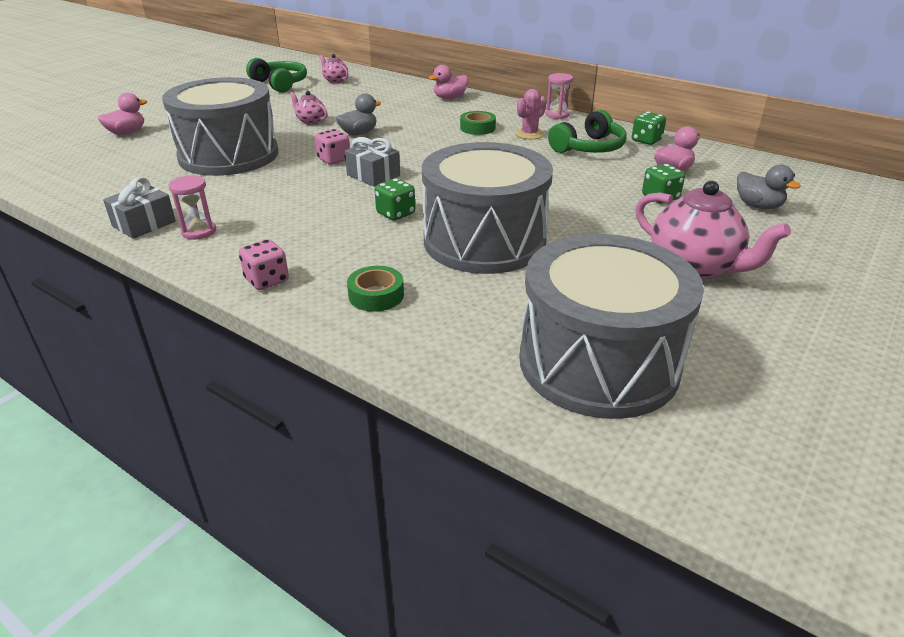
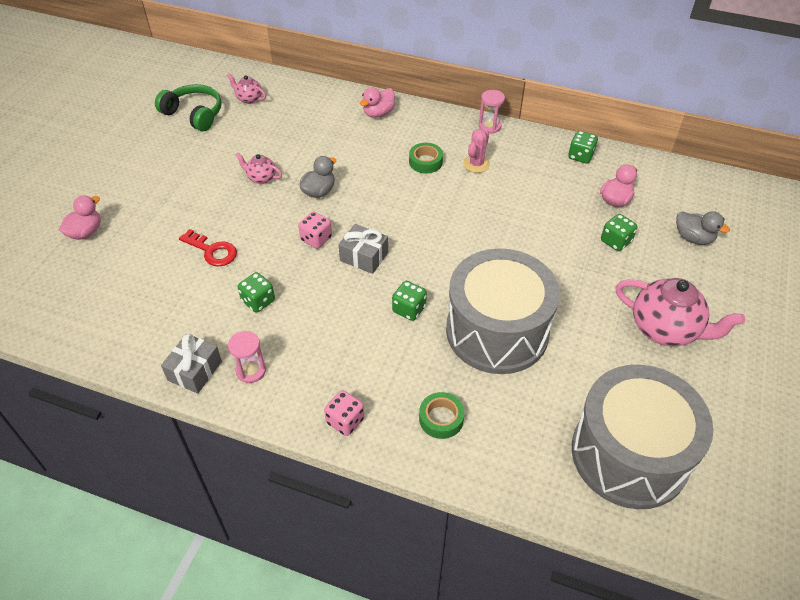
camera: 15 degrees left, 15 degrees up
grey drum [162,77,279,176] -> red key [179,229,237,266]
green headphones [548,110,627,153] -> none
none -> green dice [238,272,275,313]

